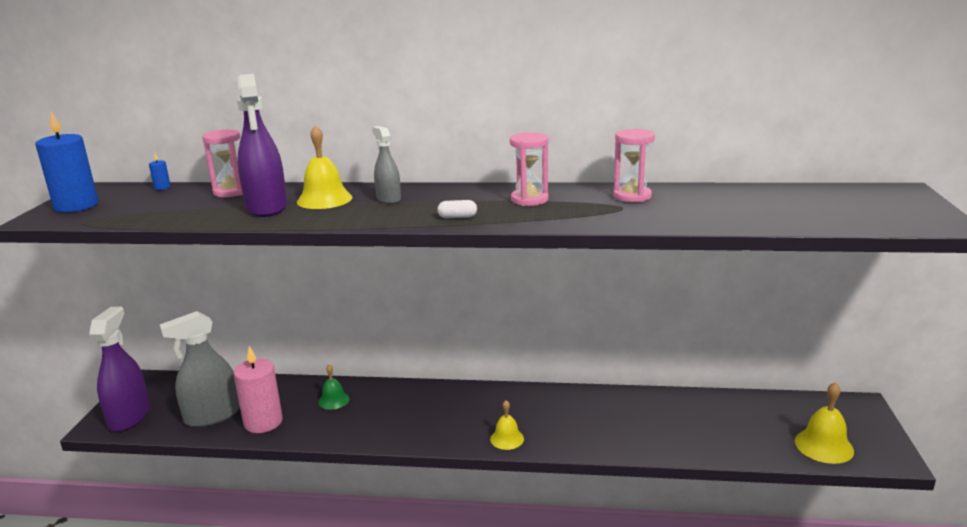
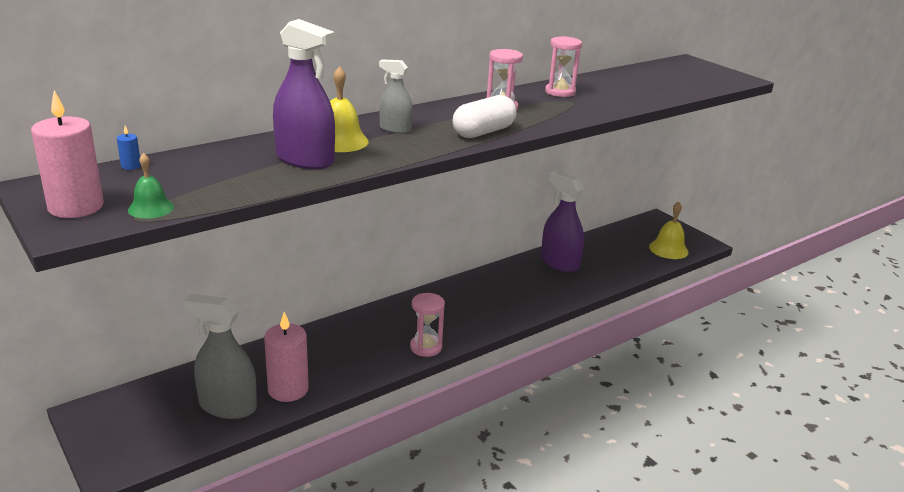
camera: 45 degrees left, 5 degrees up
blue candle [35,111,99,213] -> pink candle [31,91,104,218]
purple spray bottle [89,307,150,432] -> purple spray bottle moved to [541,171,584,272]
grey spray bottle [160,311,240,427] -> grey spray bottle turned 90 degrees clockwise [184,294,257,419]
pink hourglass [202,129,243,197] -> pink hourglass moved to [410,293,445,357]
green bell [318,364,350,410] -> green bell moved to [128,153,174,219]
white capsule [437,200,477,218] -> white capsule [453,95,517,138], size x2.16
yellow bell [490,400,524,450] -> none

